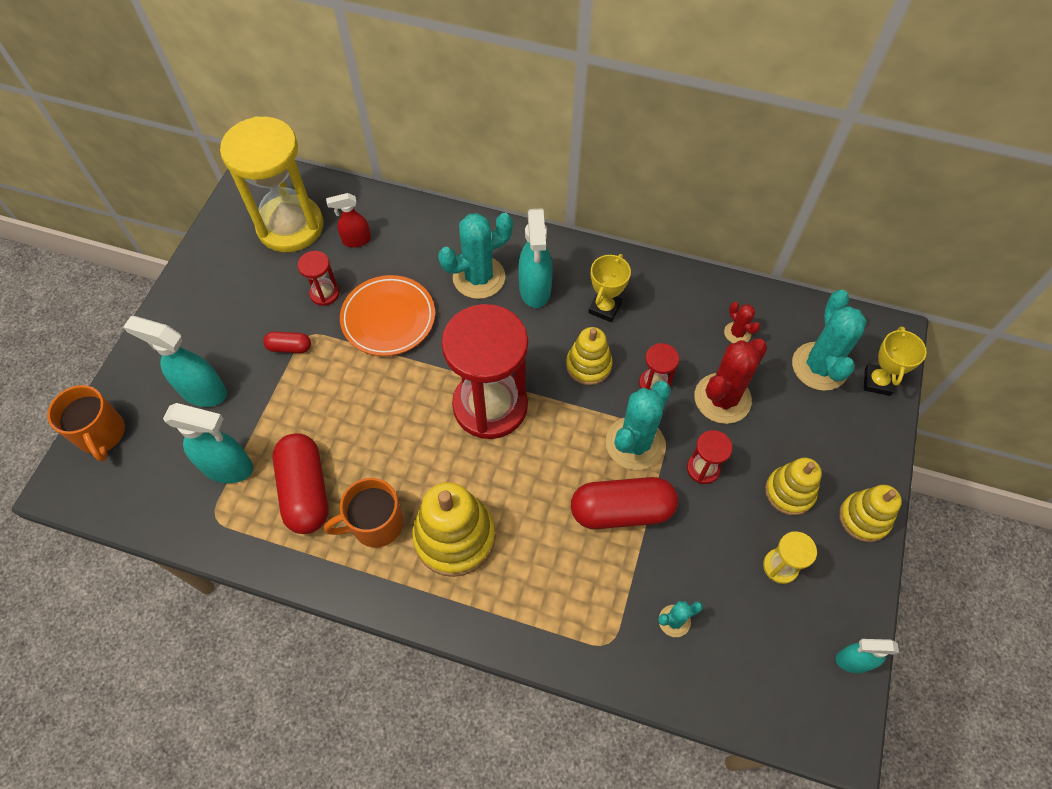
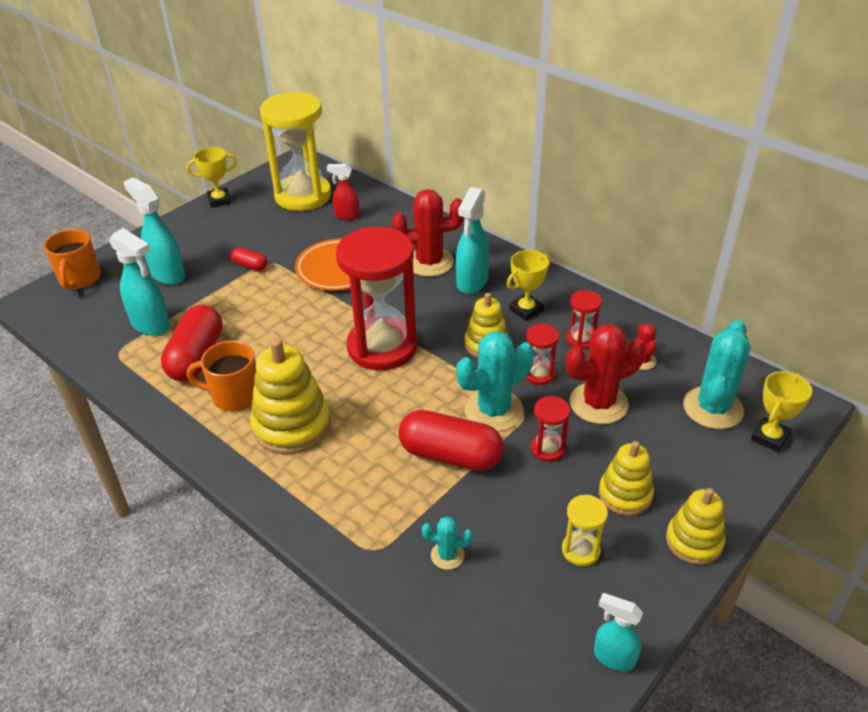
camera: 25 degrees right, 20 degrees down
red hourglass [298,251,340,306] -> red hourglass moved to [566,290,602,349]
turquoise cactus [438,213,513,299] -> red cactus [392,189,464,277]
none -> yellow trophy [186,147,237,208]

